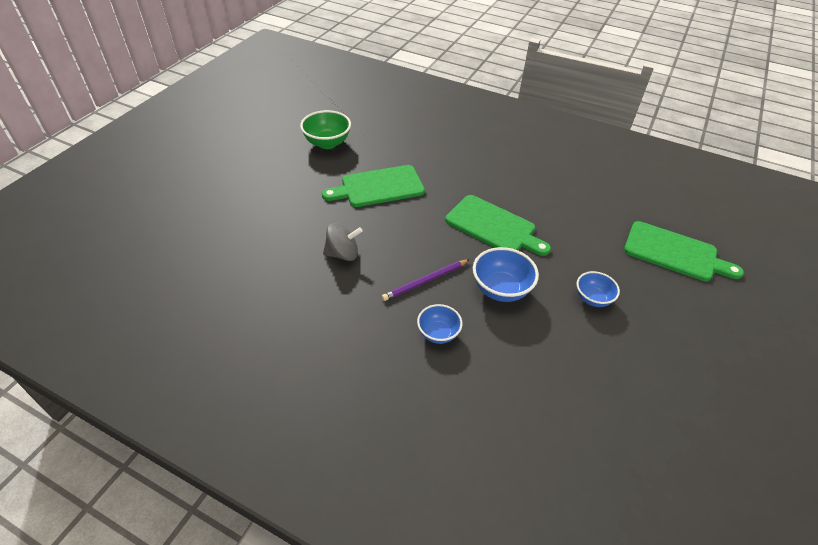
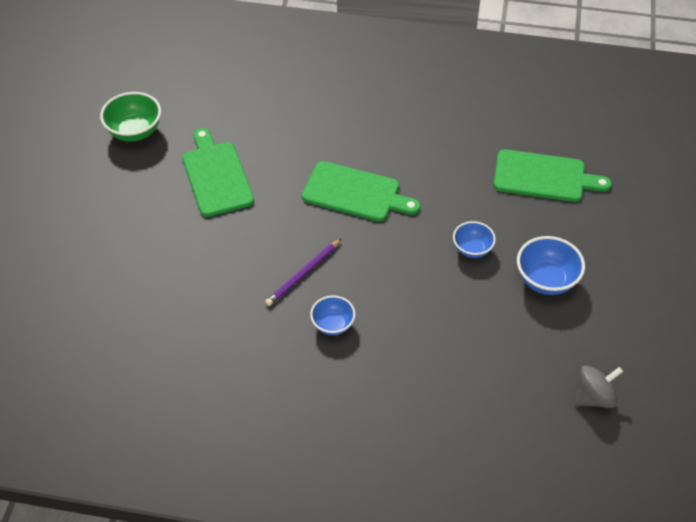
camera: 15 degrees left, 5 degrees up
green cutting board [322,165,425,207] -> green cutting board turned 105 degrees clockwise [182,128,254,217]
grey spinning top [323,223,363,261] -> grey spinning top moved to [575,365,623,408]
blue bowl [473,247,539,302] -> blue bowl moved to [517,236,585,295]

